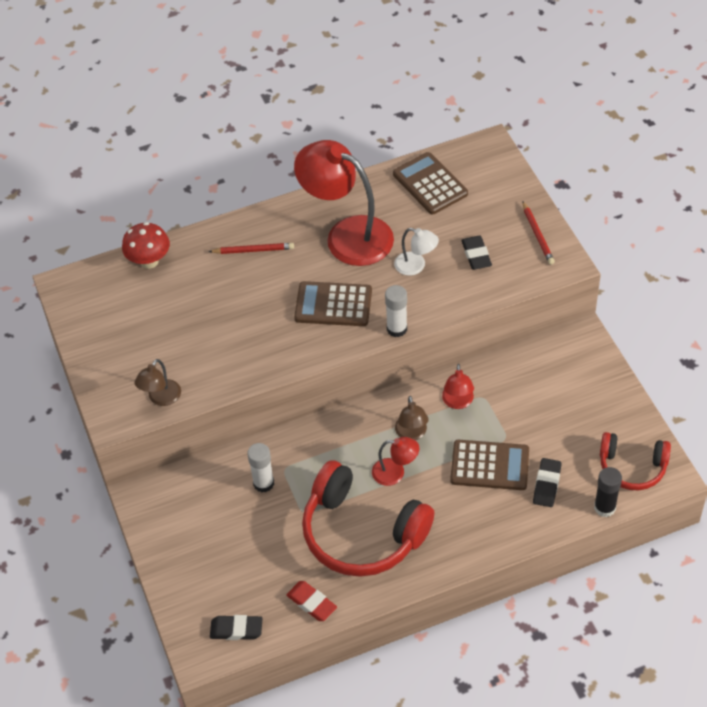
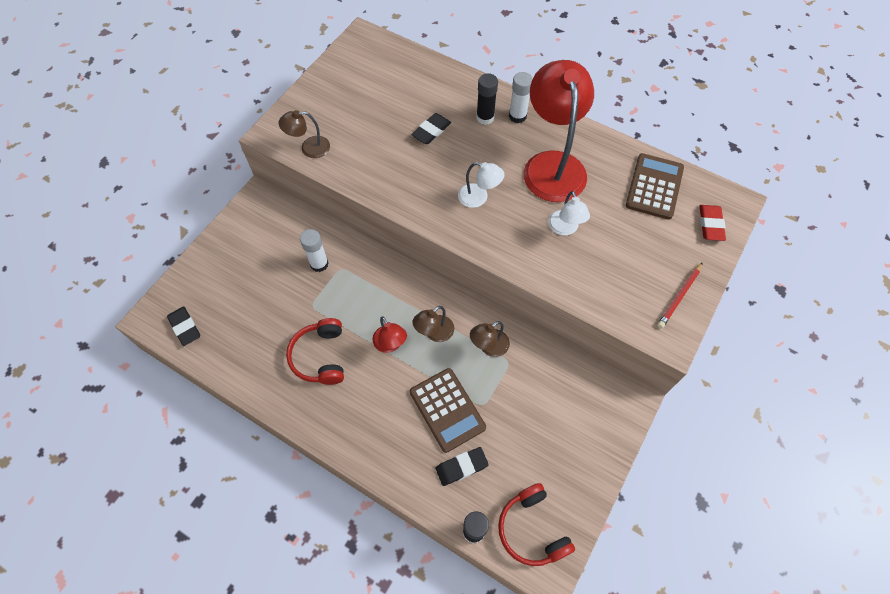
camera: 50 degrees right, 10 degrees up
red mushroom [122,222,170,269] -> none
red pencil [208,243,294,254] -> black glue stick [476,73,498,125]
red eraser [286,581,337,621] -> red eraser moved to [699,205,726,241]
brown calculator [294,281,372,326] -> white lamp [458,162,504,208]
red headphones [302,460,434,577] -> red headphones [286,318,344,385], size x0.58
white glue stick [385,285,407,337] -> white glue stick moved to [509,72,533,123]
red lamp [442,364,474,409] -> brown lamp [470,321,510,357]
black eraser [461,236,492,270] -> black eraser moved to [411,113,451,144]

